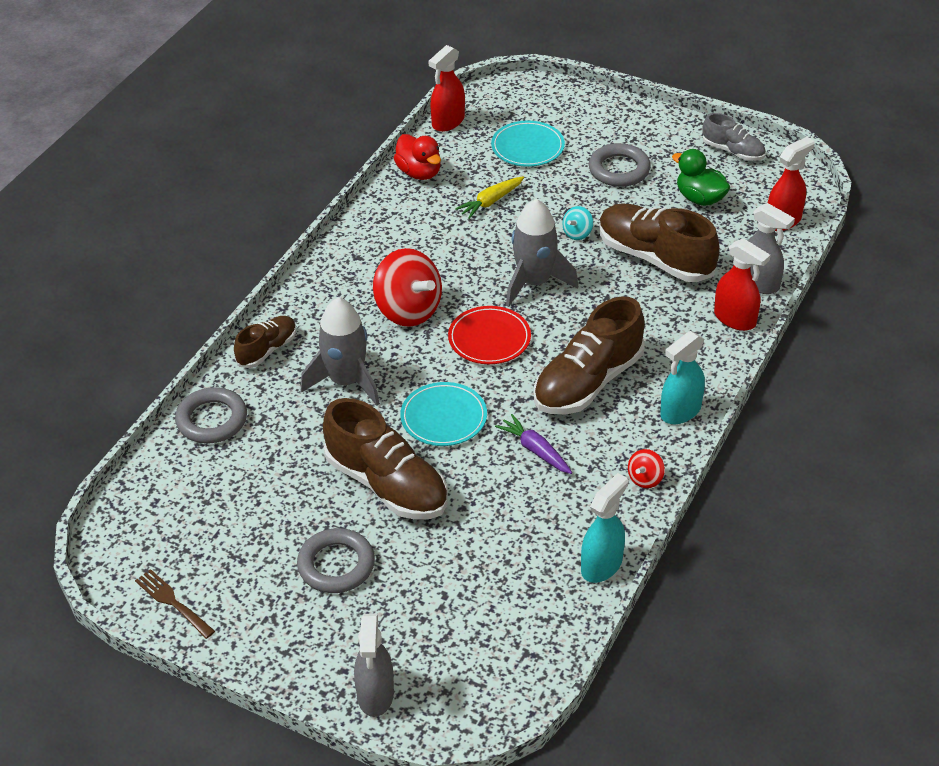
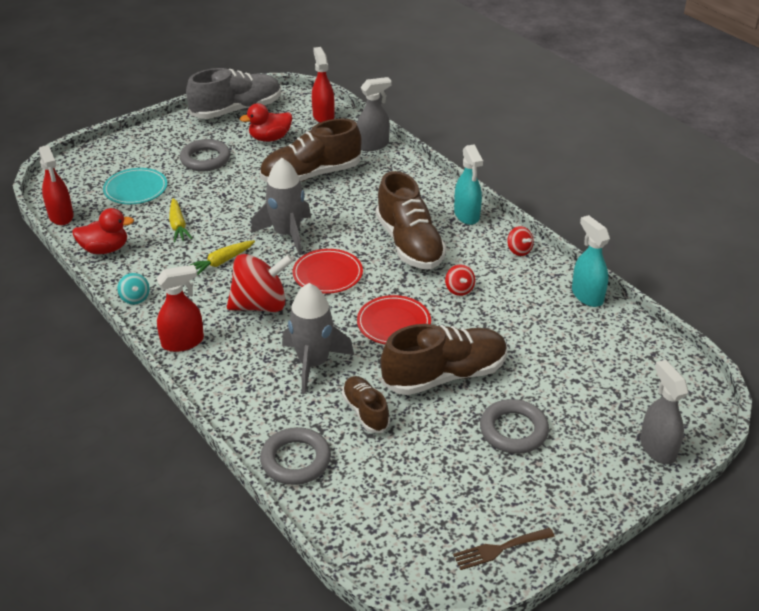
camera: 65 degrees left, 5 degrees down
brown shoe [234,316,296,368] -> brown shoe moved to [342,376,390,433]
grey spray bottle [354,614,394,717] -> grey spray bottle turned 135 degrees counterclockwise [640,360,688,464]
turquoise plate [400,382,487,446] -> red plate [357,295,431,344]
purple carrot [495,414,572,474] -> red spinning top [445,265,475,296]
turquoise spinning top [562,206,593,240] -> turquoise spinning top moved to [118,273,150,304]
green duck [672,149,730,206] -> red duck [240,103,292,142]
grey shoe [702,113,766,161] -> grey shoe [186,68,281,119], size x1.82
red spray bottle [714,238,771,331] -> red spray bottle moved to [156,265,204,352]
none -> yellow carrot [191,240,255,277]

